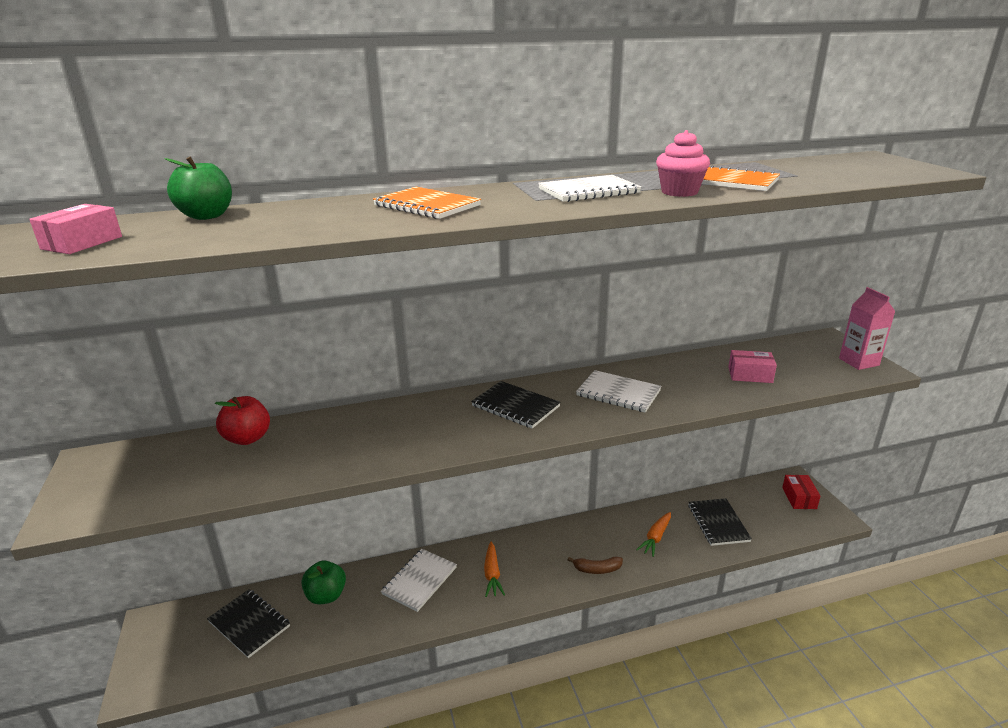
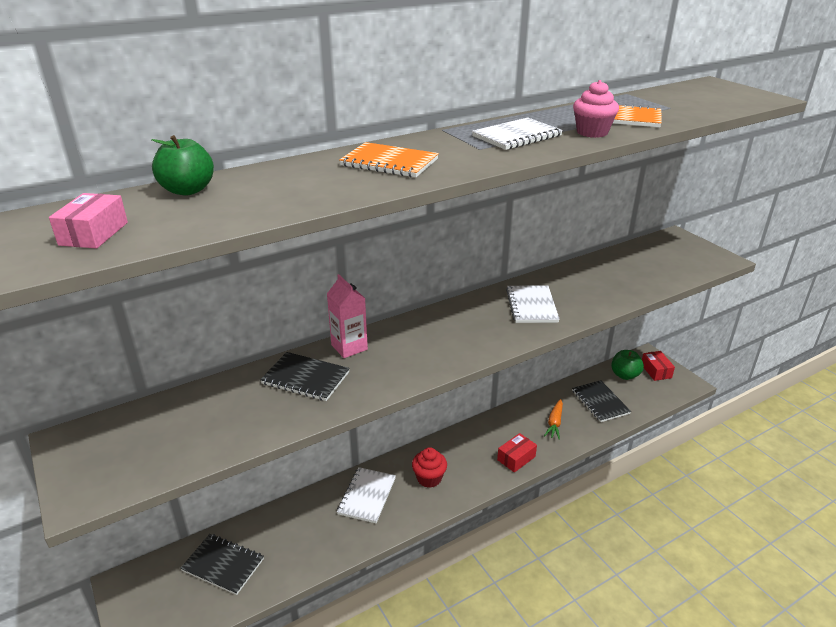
camera: 15 degrees left, 5 degrees up
red apple [215,396,270,445] -> none
green apple [301,561,346,604] -> green apple moved to [611,350,644,380]
black notebook [471,381,561,429] -> black notebook moved to [260,352,350,401]
orange carrot [484,542,505,597] -> red cupcake [412,447,447,488]
brown banana [568,556,623,574] -> red box [497,433,537,473]
white notebook [576,370,662,413] -> white notebook turned 75 degrees clockwise [506,285,560,323]
pink box [728,350,777,383] -> none
pink carton [839,287,895,370] -> pink carton moved to [327,274,368,358]

